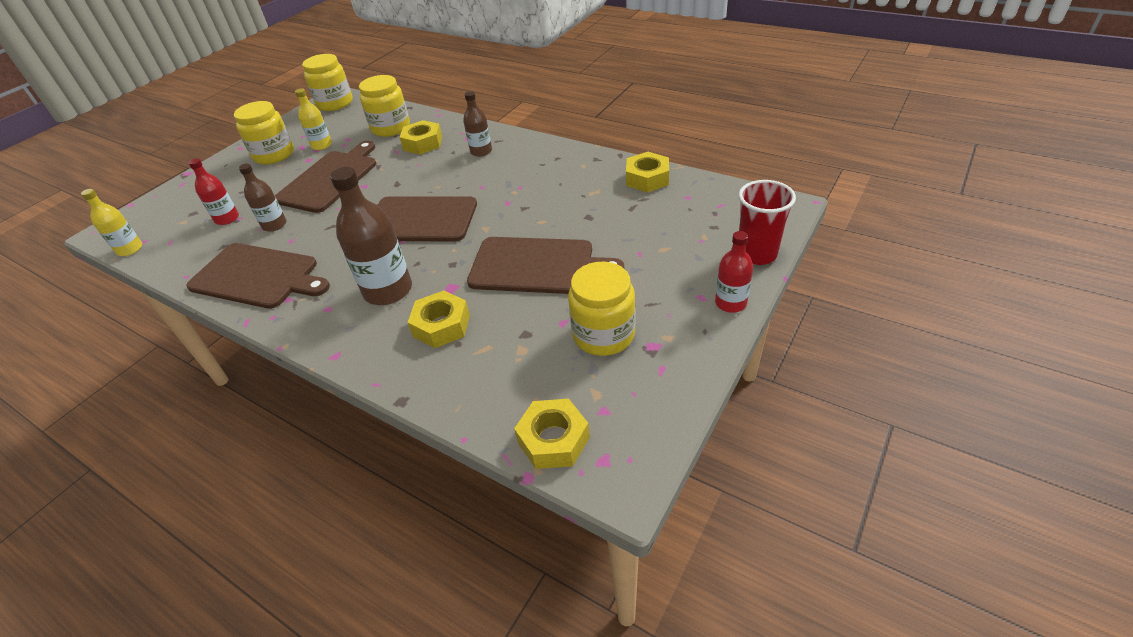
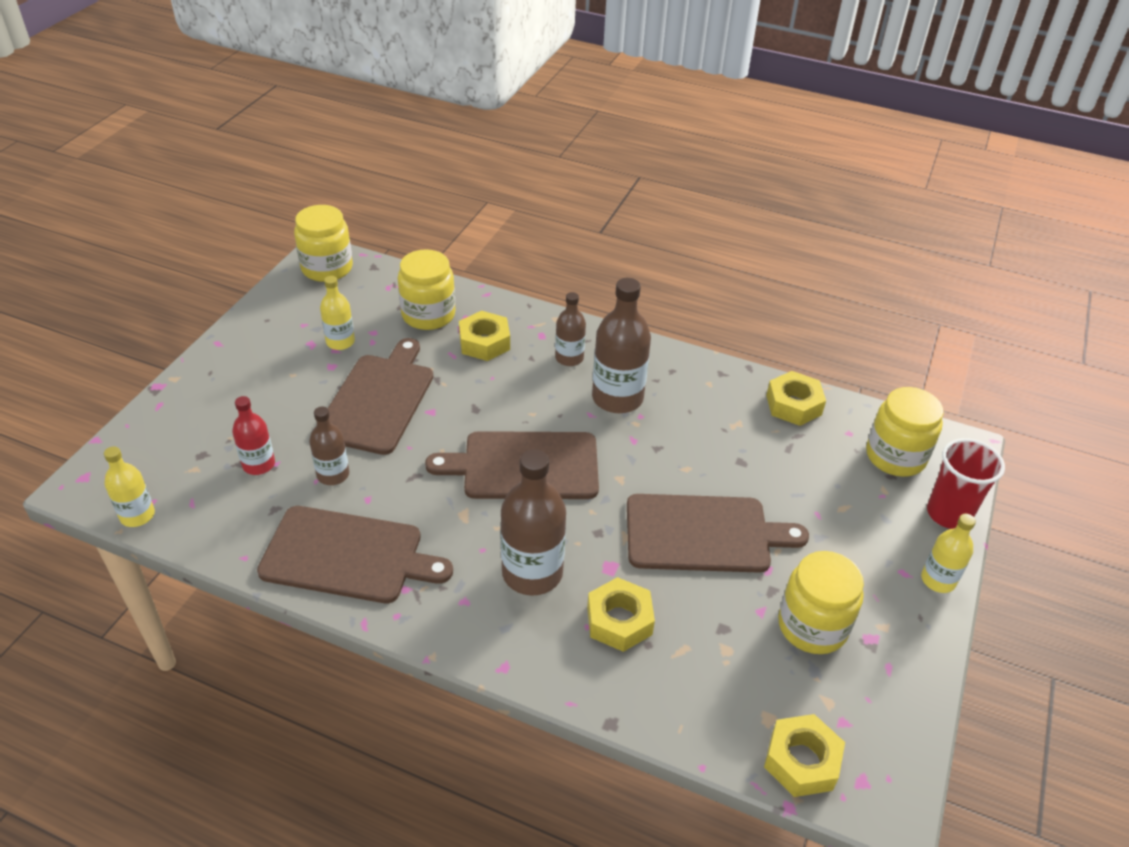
camera: 15 degrees left, 0 degrees up
yellow jar [234,101,294,165] -> yellow jar moved to [866,387,944,477]
red bottle [715,231,753,313] -> yellow bottle [921,514,976,593]
none -> brown bottle [592,278,651,413]

